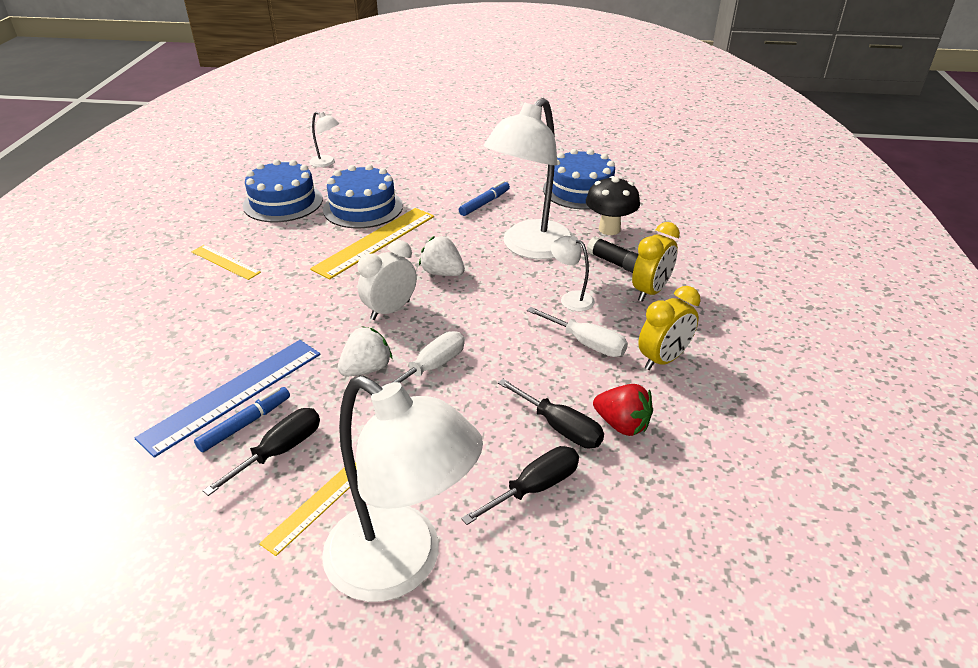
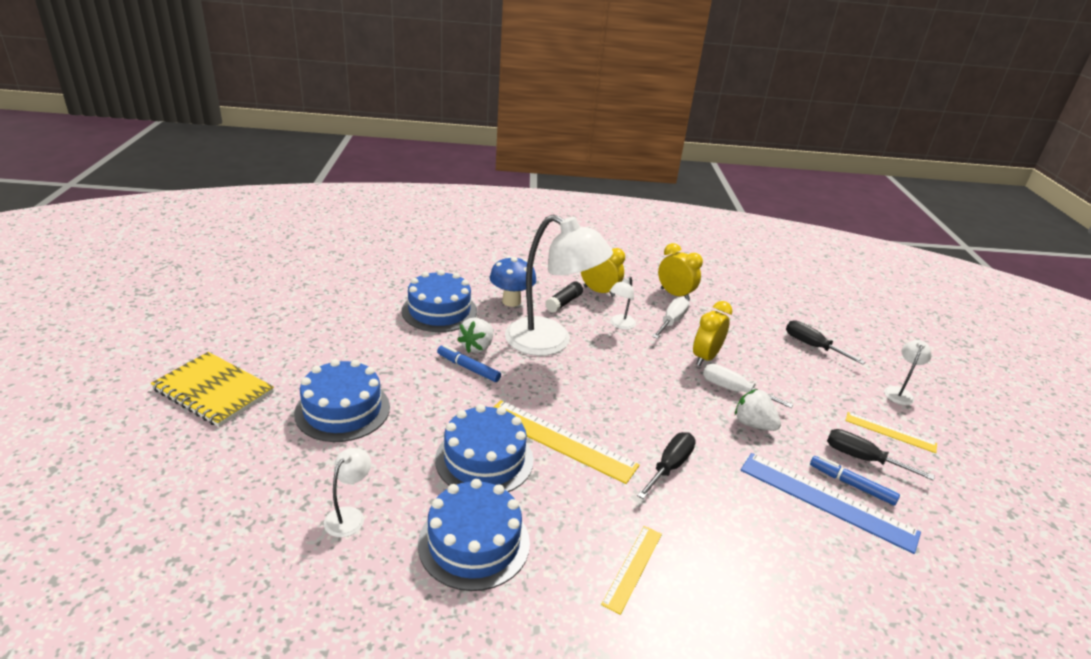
camera: 100 degrees left, 5 degrees down
white lamp [322,375,483,602] -> white lamp [884,340,932,405], size x0.42
white clock [357,240,417,320] -> none
white strawberry [419,236,465,276] -> white strawberry moved to [457,318,493,353]
black screwdriver [498,379,604,448] -> black screwdriver moved to [637,432,696,499]
black mushroom [586,176,640,235] -> blue mushroom [490,256,536,307]
red strawberry [593,384,653,436] -> none
none -> yellow notebook [151,352,274,427]
none -> blue cake [294,359,390,442]
none -> yellow clock [693,301,732,366]

